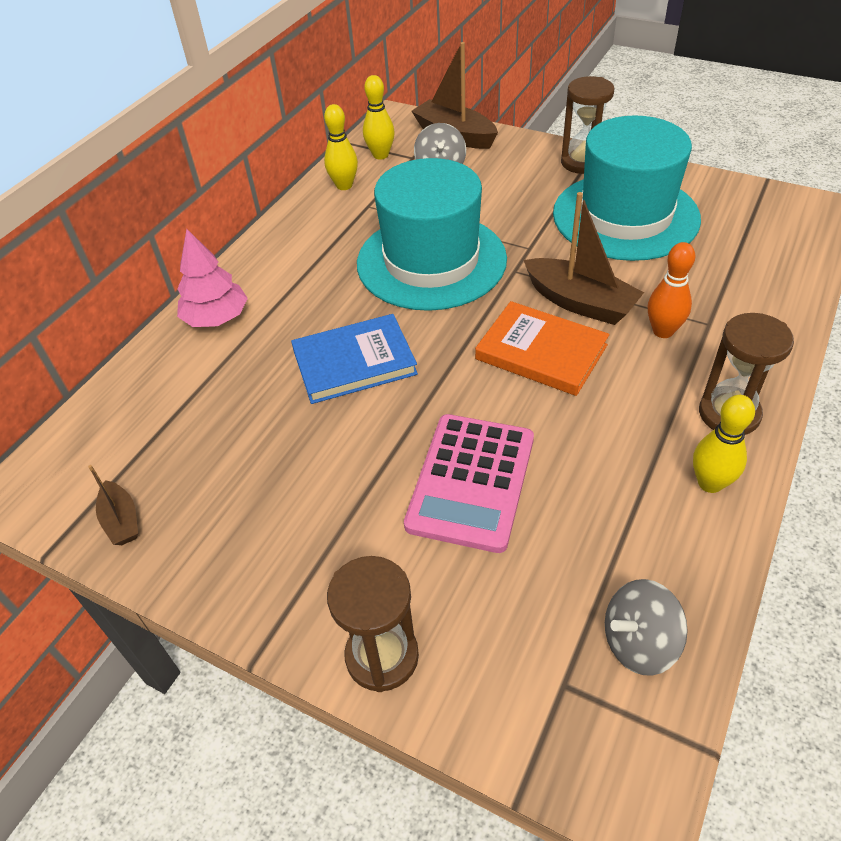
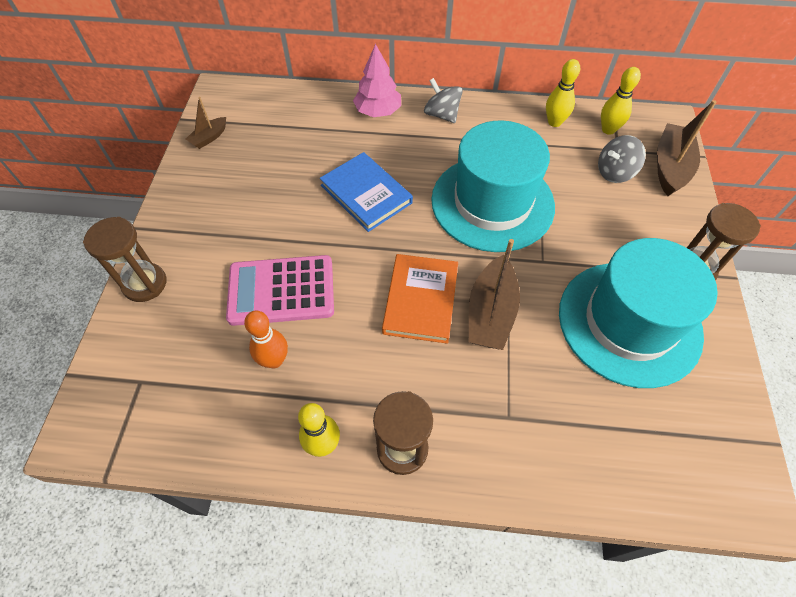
camera: 65 degrees right, 10 degrees up
grey spinning top [605,579,688,676] -> grey spinning top moved to [424,78,463,123]
orange bowling pin [648,242,696,338] -> orange bowling pin moved to [244,310,288,368]

